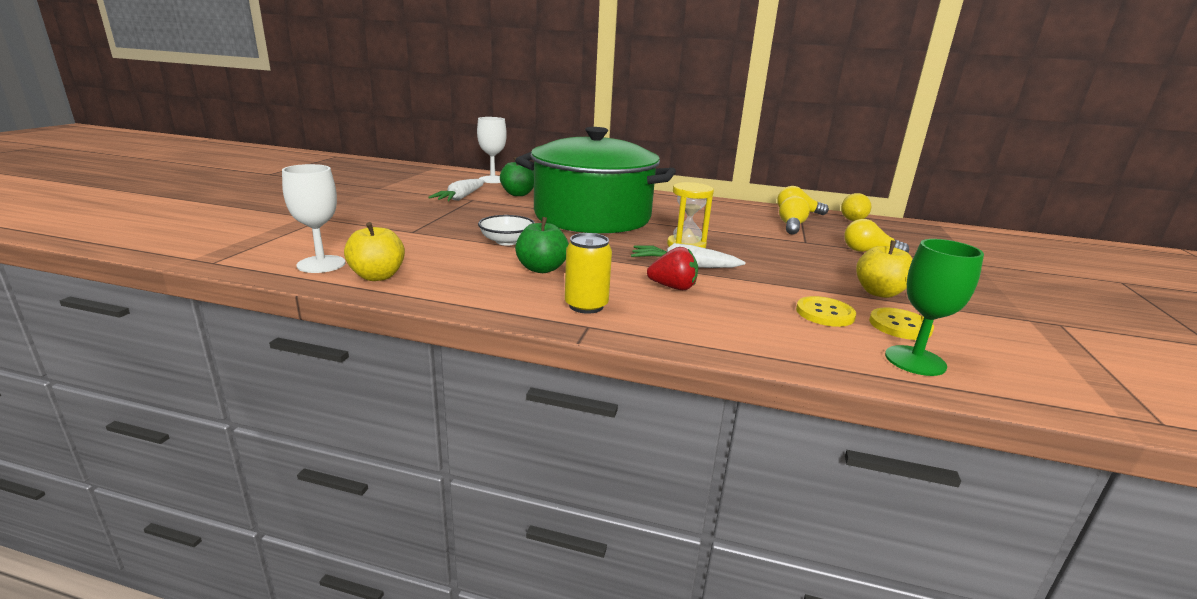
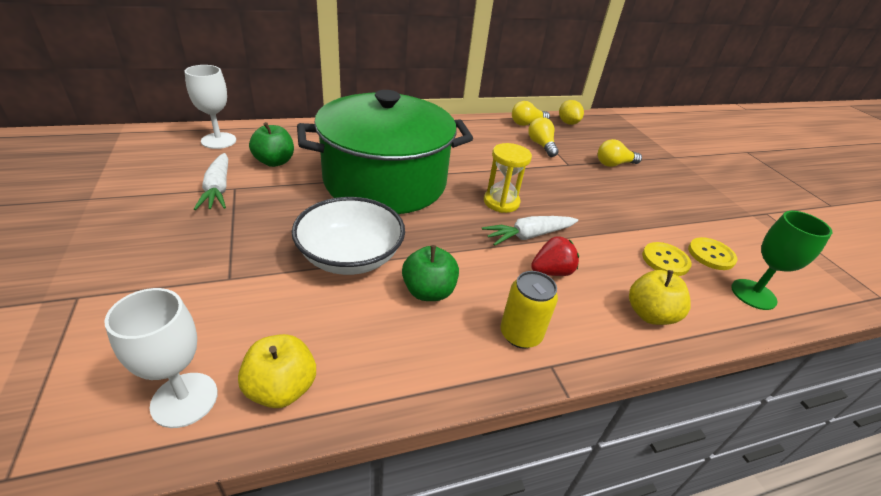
camera: 35 degrees left, 15 degrees up
white bowl [478,215,535,245] -> white bowl [292,197,405,275], size x1.69
yellow apple [856,240,913,298] -> yellow apple moved to [629,270,691,325]

